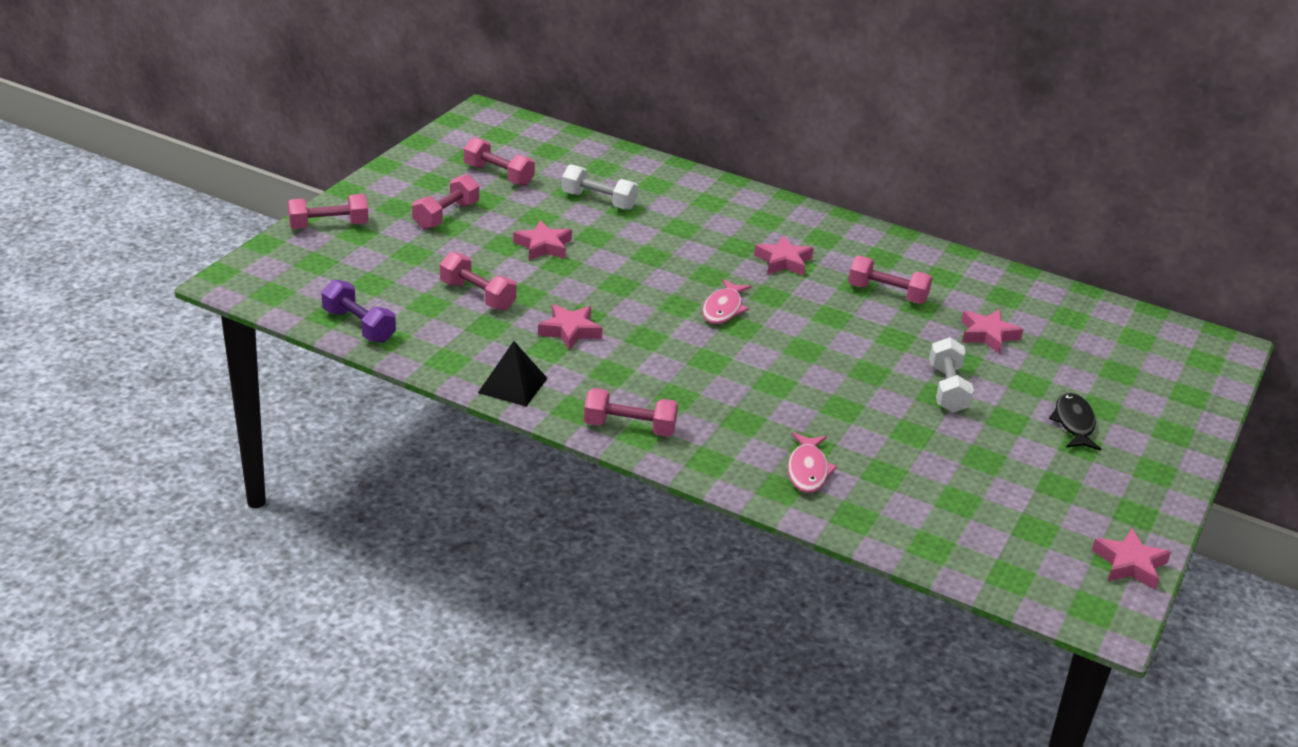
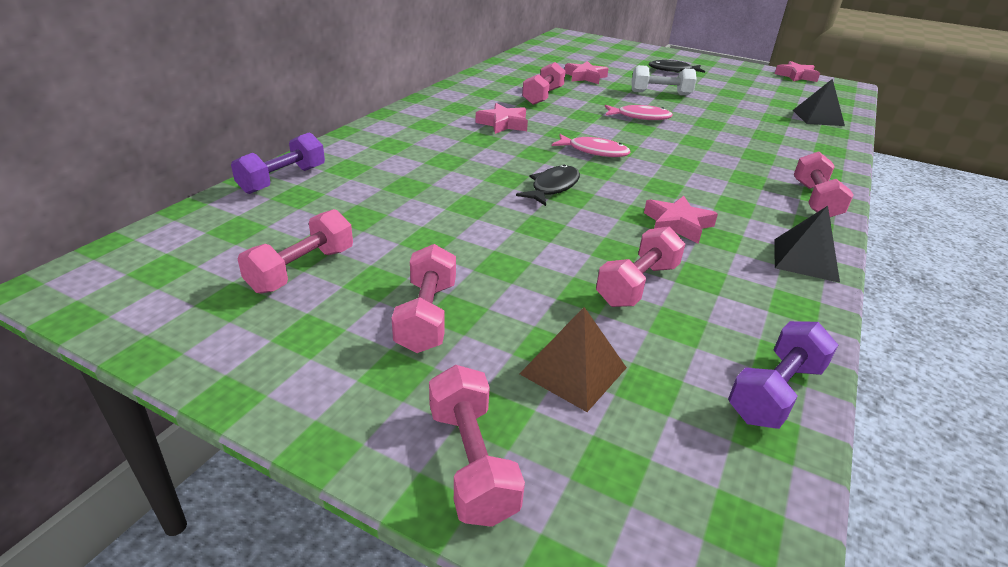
camera: 90 degrees left, 0 degrees up
pink dumbbell [412,174,479,229] -> pink dumbbell turned 60 degrees clockwise [392,244,456,353]
pink star [513,220,572,260] -> none
white dumbbell [562,164,638,210] -> none
pink fish [788,432,837,493] -> pink fish moved to [605,105,673,120]
none -> purple dumbbell [231,132,325,194]
none -> black fish [516,165,580,206]
none -> brown pyramid [519,307,627,412]
none -> black pyramid [793,79,845,126]

